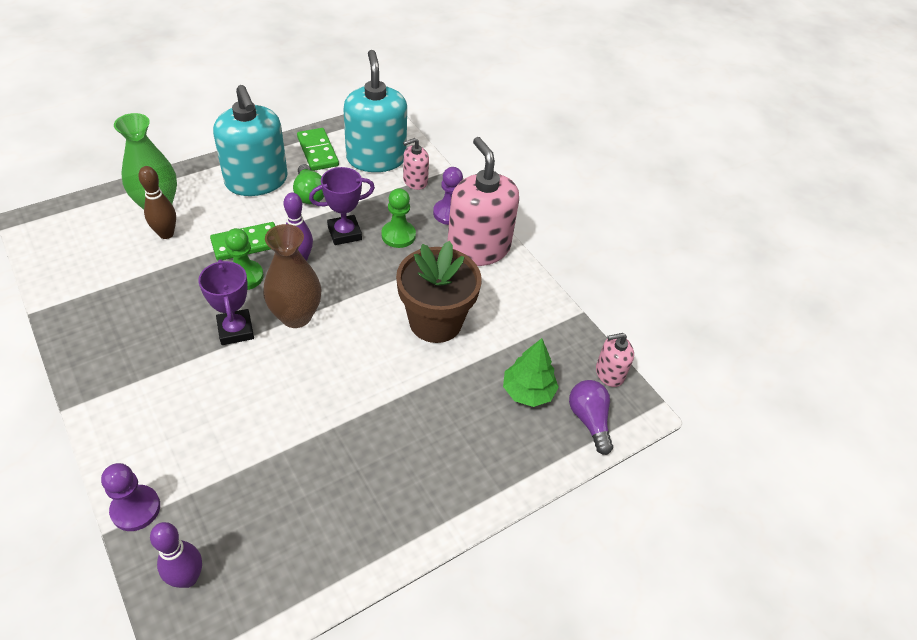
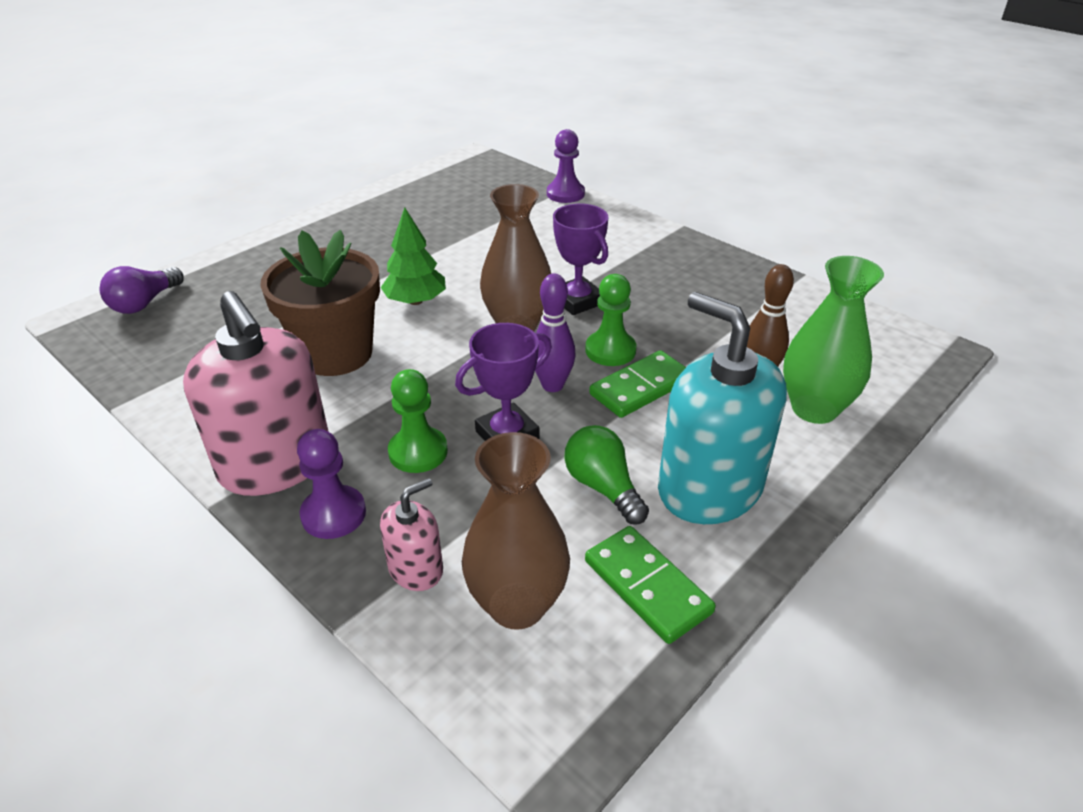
camera: 170 degrees right, 10 degrees down
purple bowling pin [150,522,202,588] -> none
turquoise soap dispenser [343,50,407,172] -> brown vase [462,432,570,630]
green tree [503,338,559,407] -> green tree moved to [380,208,446,305]
purple light bulb [569,380,613,455] -> purple light bulb turned 60 degrees clockwise [100,266,184,314]
pink soap dispenser [596,333,634,387] -> none

